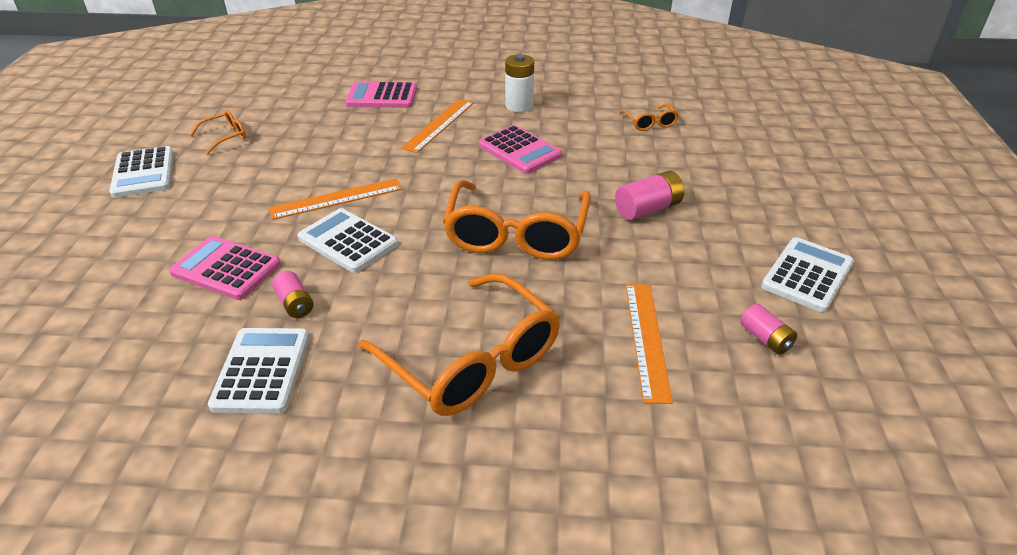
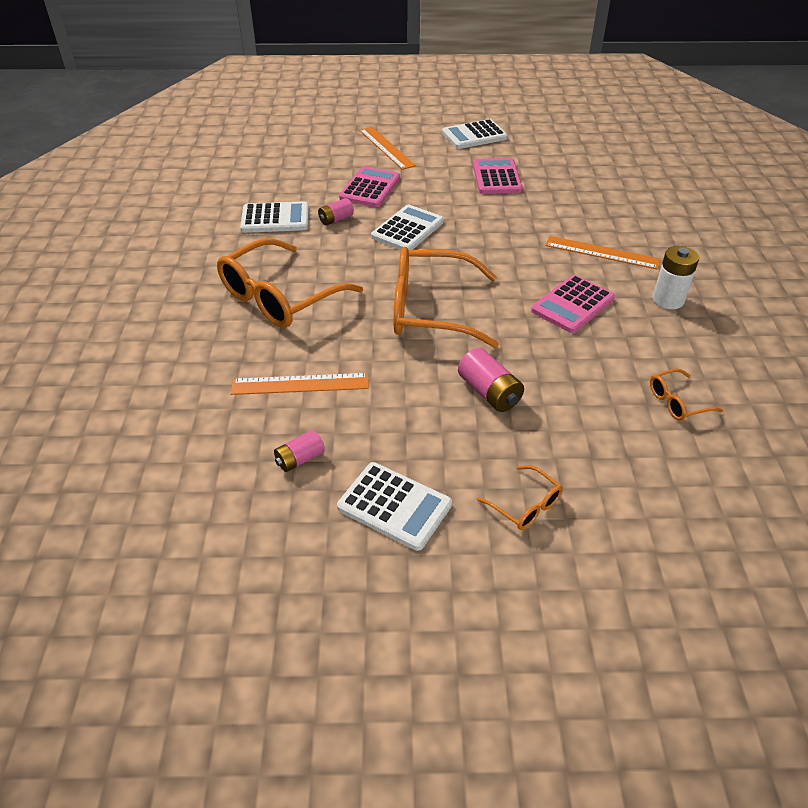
camera: 85 degrees right, 5 degrees up
orange glasses [190,110,246,155] -> orange glasses moved to [477,465,563,530]
orange ruler [269,178,402,220] -> orange ruler moved to [359,127,416,170]
pink calculator [345,81,417,108] -> pink calculator moved to [473,158,523,194]

